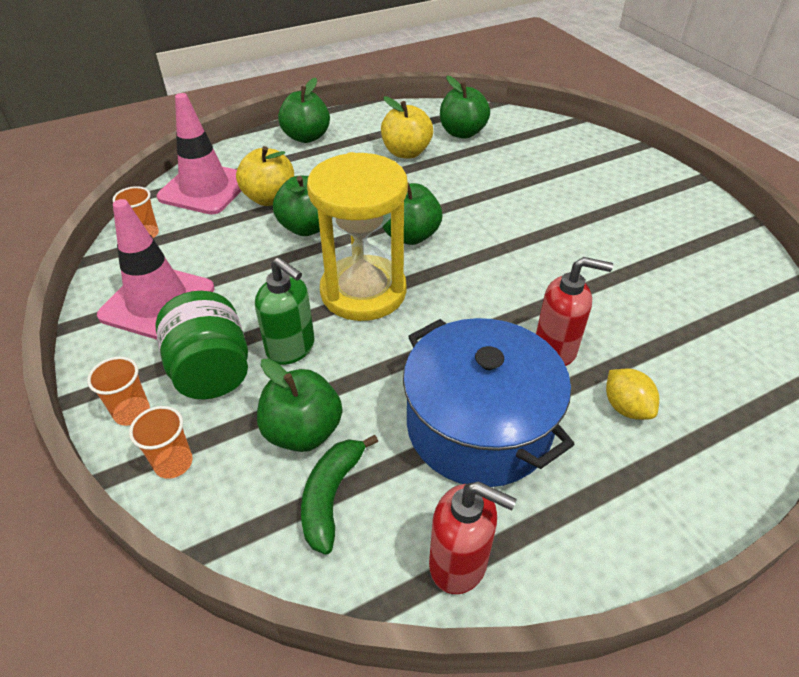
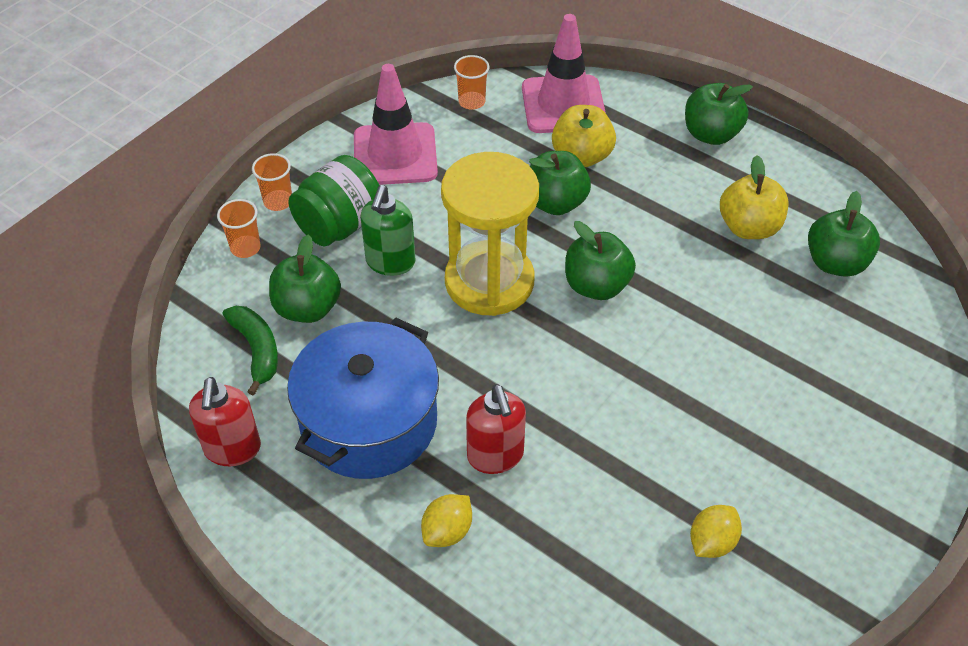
camera: 65 degrees right, 5 degrees up
green banana [301,435,378,555] -> green banana turned 75 degrees clockwise [223,306,278,396]
none -> yellow lemon [690,505,742,558]

